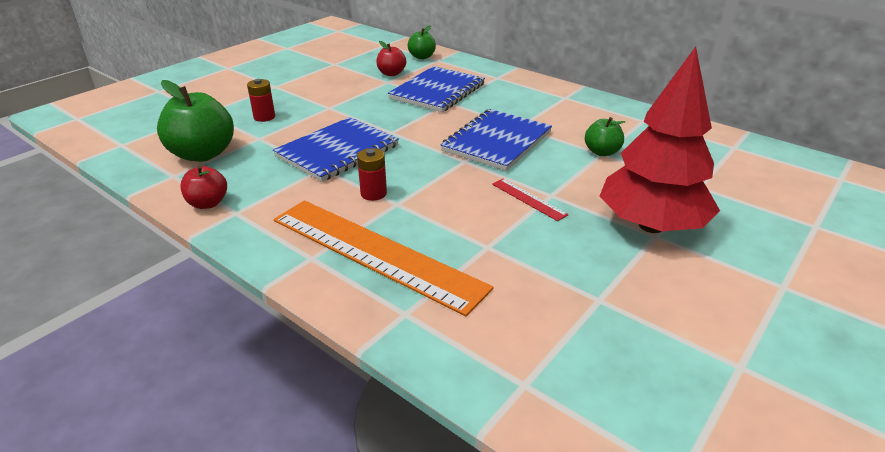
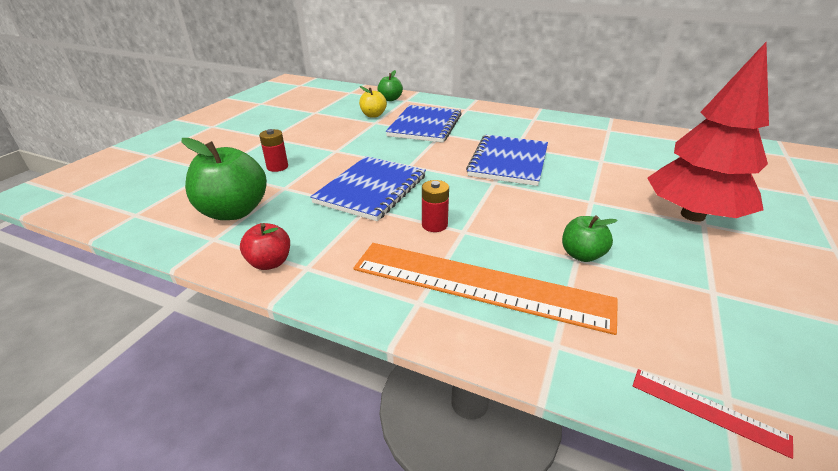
camera: 15 degrees left, 0 degrees up
red apple [376,41,406,76] -> yellow apple [359,86,387,118]
red ruler [492,179,569,221] -> red ruler moved to [633,369,793,459]
green apple [585,117,625,156] -> green apple moved to [562,215,618,262]

